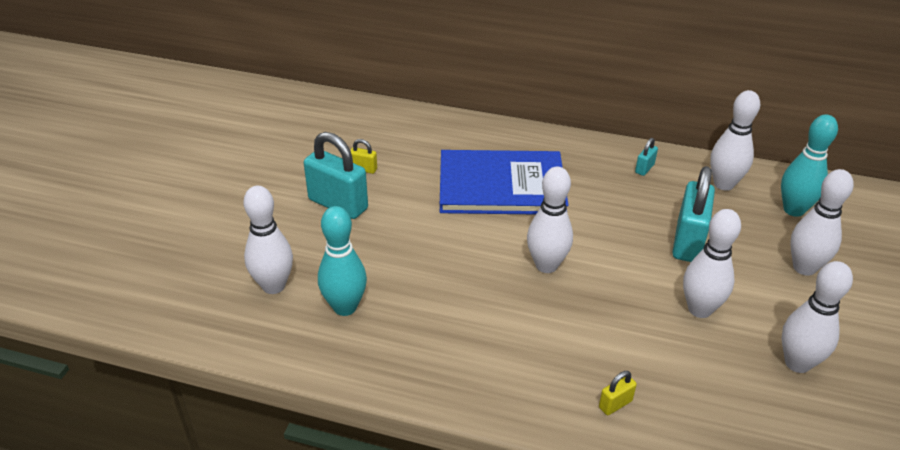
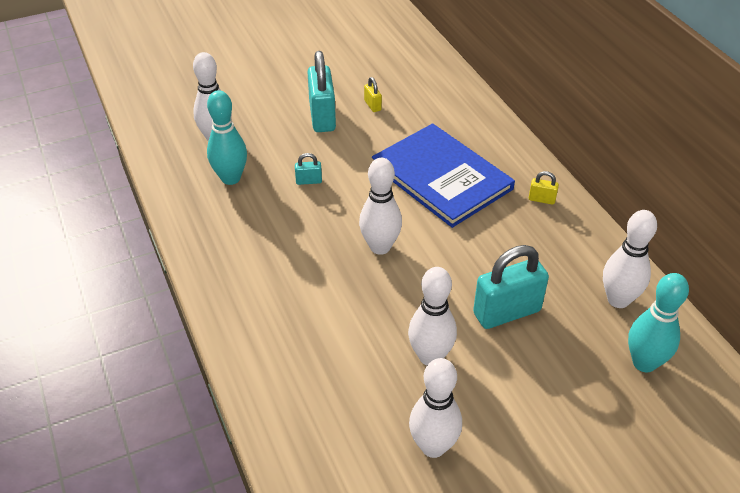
camera: 50 degrees right, 5 degrees up
yellow padlock [599,371,637,415] -> yellow padlock moved to [529,171,559,205]
turquoise padlock [635,138,658,176] -> turquoise padlock moved to [295,153,322,185]
white bowling pin [790,169,854,276] -> none

